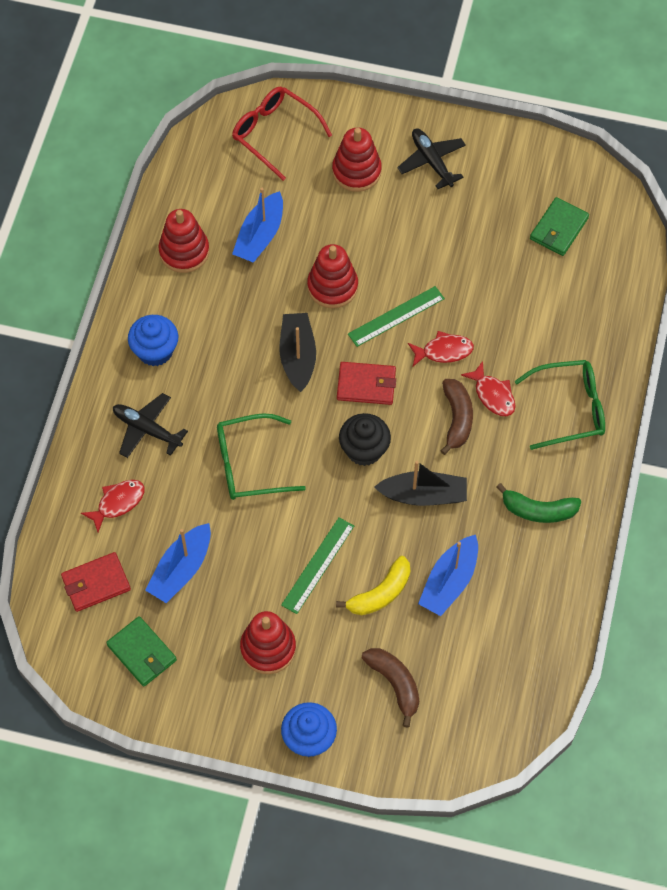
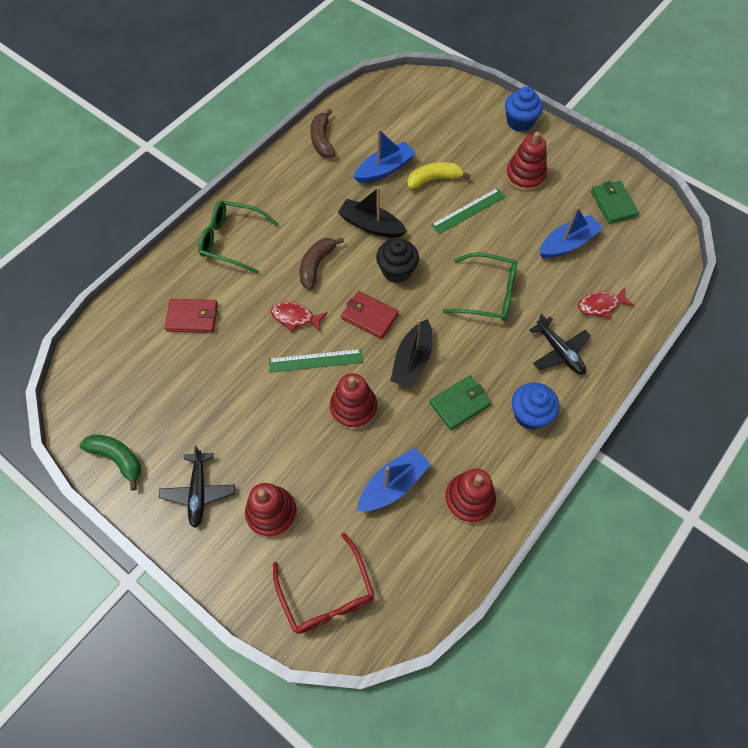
camera: 155 degrees left, 0 degrees up
red wallet [61,552,131,612] -> red wallet moved to [165,299,218,333]
brown banana [362,648,419,728] -> brown banana moved to [310,109,335,158]
red fish [461,361,516,416] -> none
green banana [496,483,582,523] -> green banana moved to [79,434,141,491]
green wallet [530,197,589,256] -> green wallet moved to [429,375,492,430]

